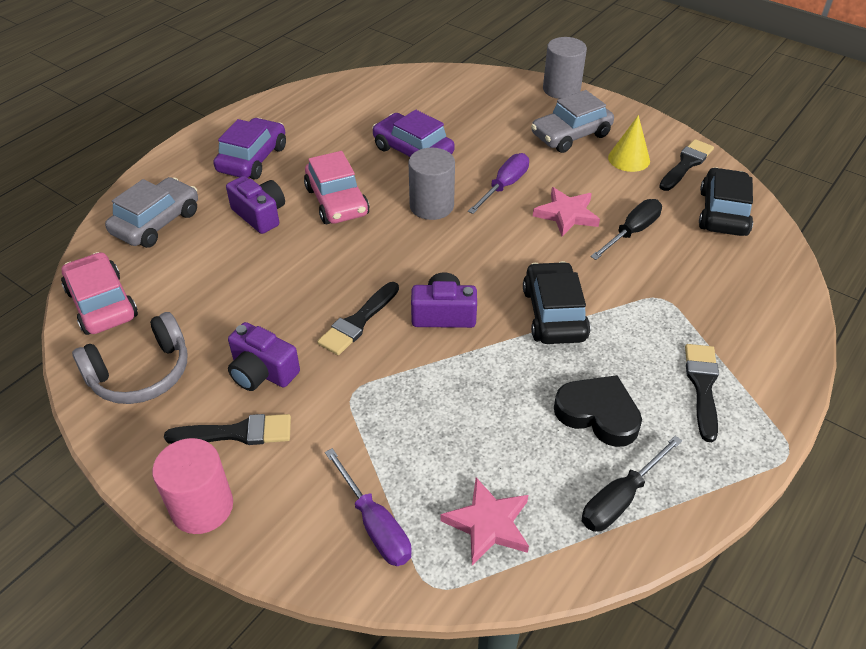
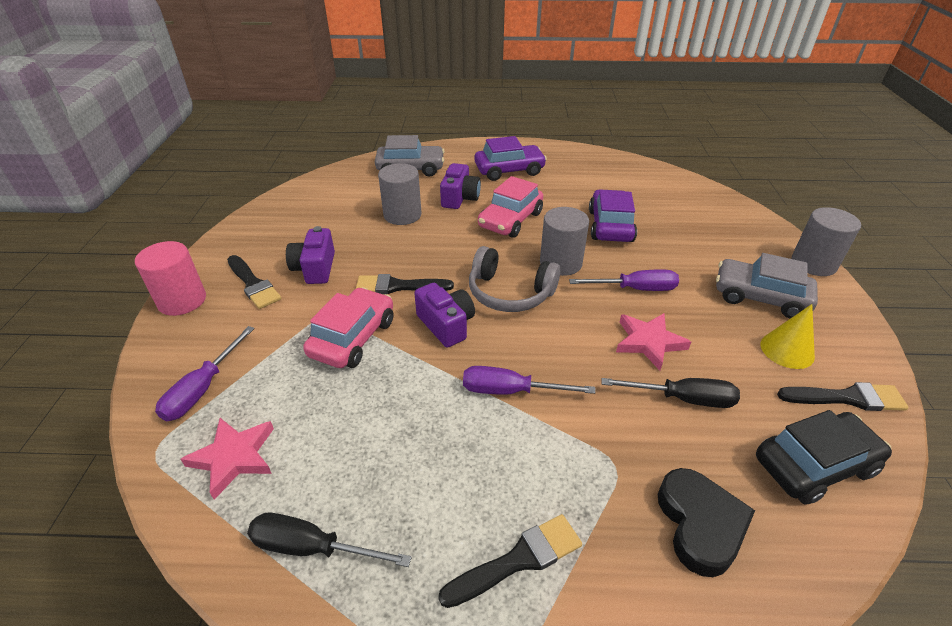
camera: 55 degrees right, 5 degrees down
pink car [61,252,138,335] -> pink car moved to [303,287,394,368]
grey headphones [72,312,187,404] -> grey headphones moved to [469,246,561,312]
black car [523,261,591,344] -> purple screwdriver [463,366,595,395]
black heart [554,375,642,447] -> black heart moved to [658,468,755,577]
none -> grey cylinder [378,163,422,225]

